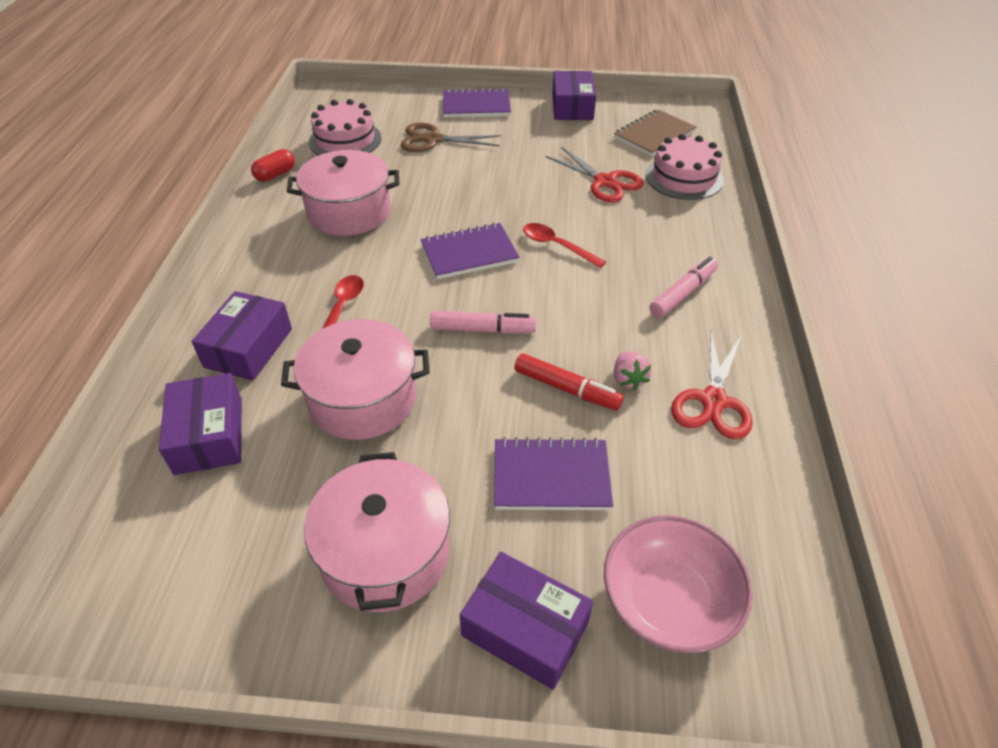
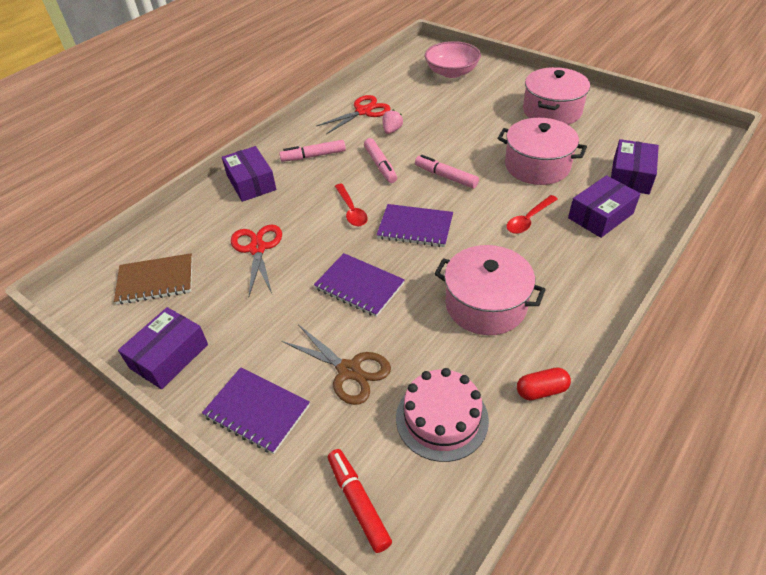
camera: 145 degrees left, 0 degrees up
purple box [460,552,593,690] -> purple box moved to [222,146,276,202]
purple notebook [494,437,613,510] -> purple notebook moved to [314,253,405,317]
red marker [514,353,624,411] -> red marker moved to [328,449,392,553]
pink cake [645,134,724,200] -> none
none -> pink marker [364,138,397,183]

